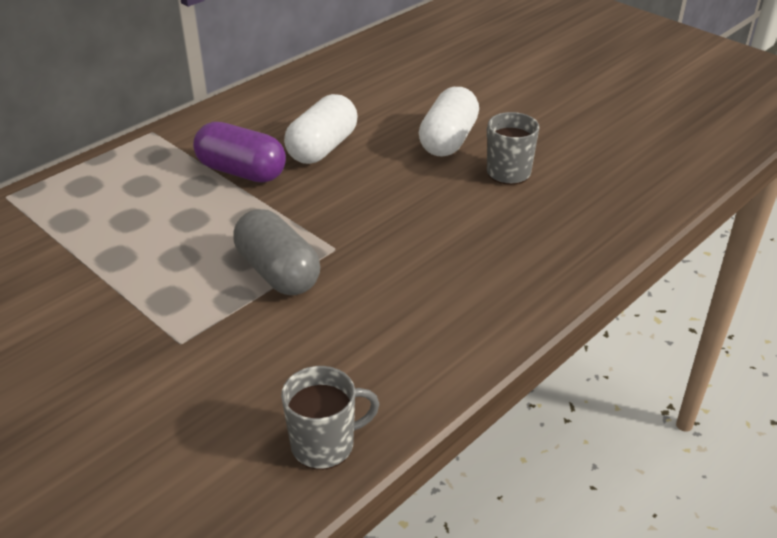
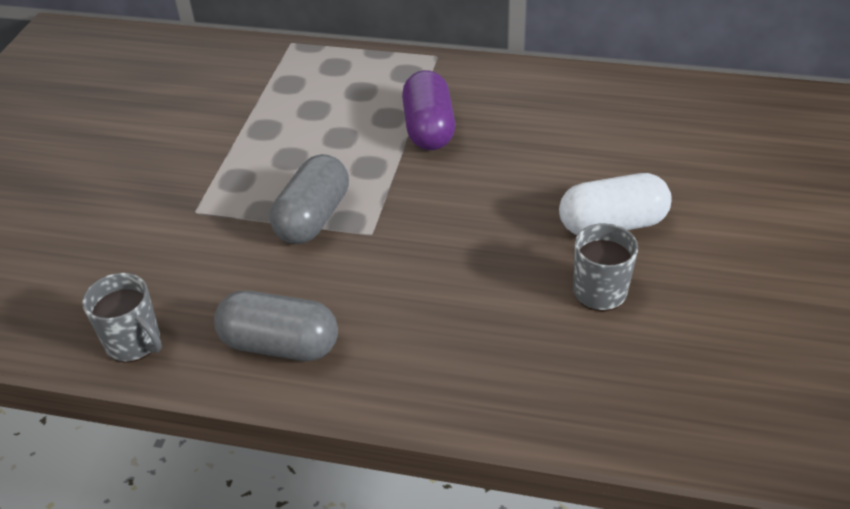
camera: 60 degrees right, 5 degrees up
white capsule [284,94,358,164] -> none
none -> grey capsule [214,291,338,361]

